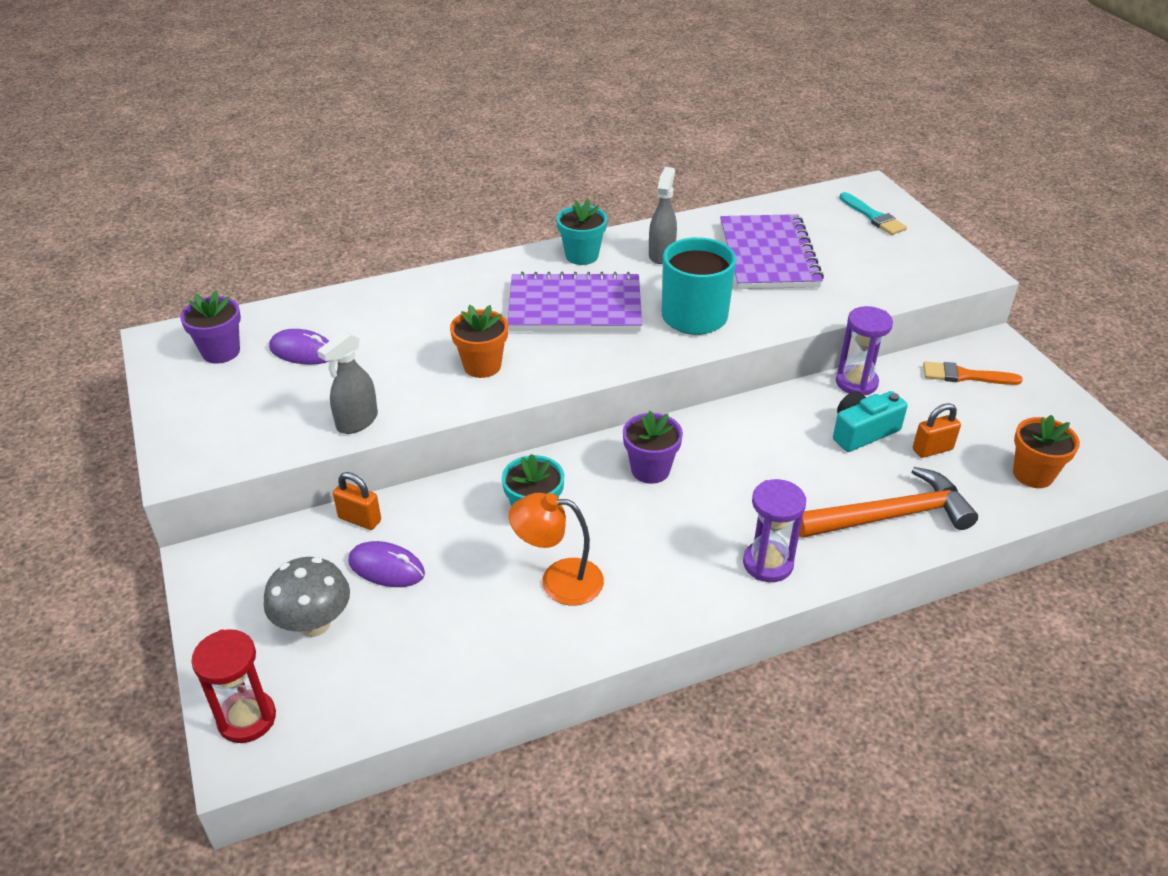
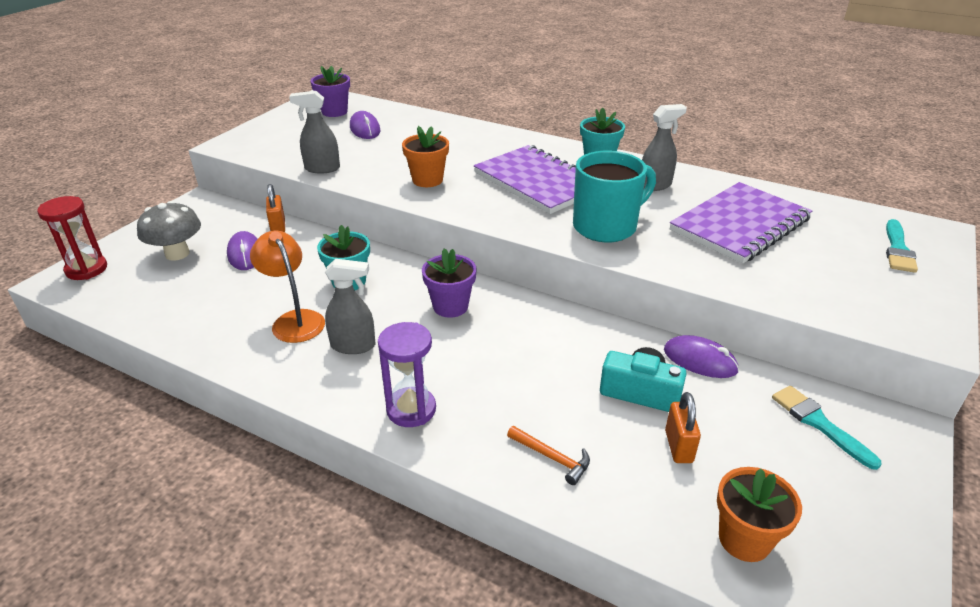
camera: 50 degrees right, 5 degrees down
orange hammer [799,467,978,538] -> orange hammer [507,426,590,485], size x0.46
purple hourglass [836,306,893,395] -> purple mouse [664,335,739,378]
orange padlock [913,403,961,458] -> orange padlock turned 60 degrees clockwise [665,392,701,463]
orange brush [923,361,1023,385] -> turquoise brush [772,386,881,470]
none -> grey spray bottle [325,259,375,354]

